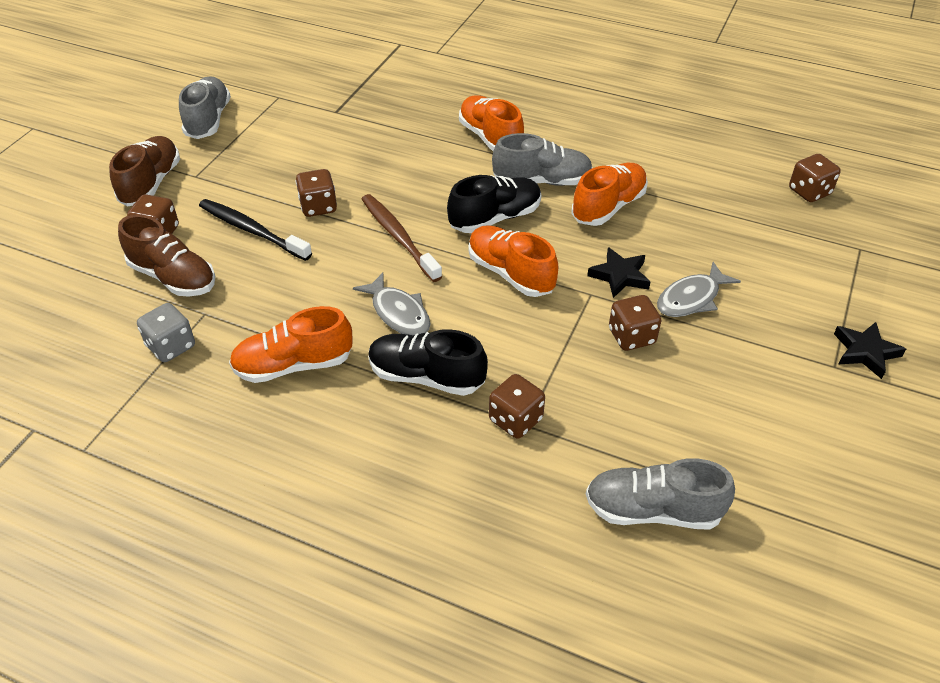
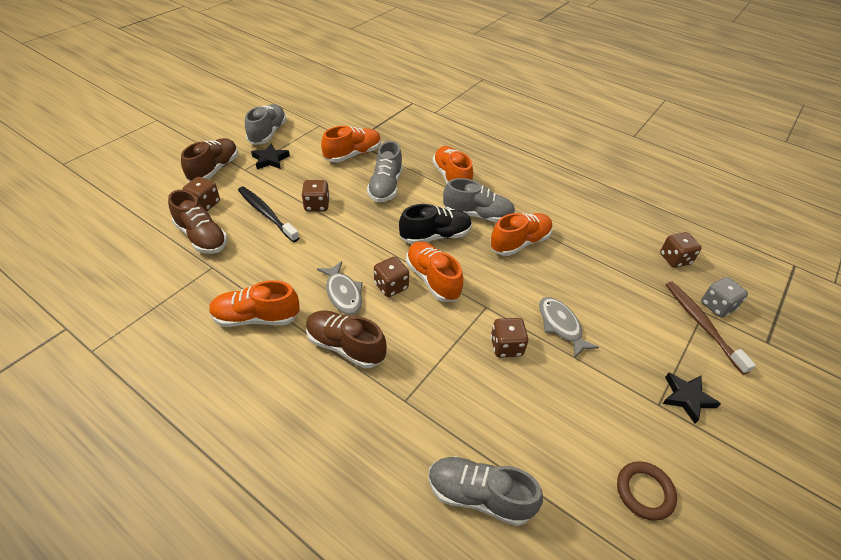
camera: 10 degrees right, 0 degrees up
grey dice [137,303,195,362] -> grey dice moved to [701,277,748,318]
brown toothbrush [362,194,442,282] -> brown toothbrush moved to [666,282,756,375]
black shoe [368,329,488,396] -> brown shoe [306,311,387,368]
brown dice [489,374,545,439] -> brown dice moved to [374,256,409,297]
black star [587,247,650,298] -> black star moved to [251,143,290,169]
grey fish [657,262,741,317] -> grey fish turned 90 degrees clockwise [539,297,599,358]
none -> orange shoe [321,126,381,162]
none -> grey shoe [367,141,403,202]
none -> brown ring [617,461,677,521]

